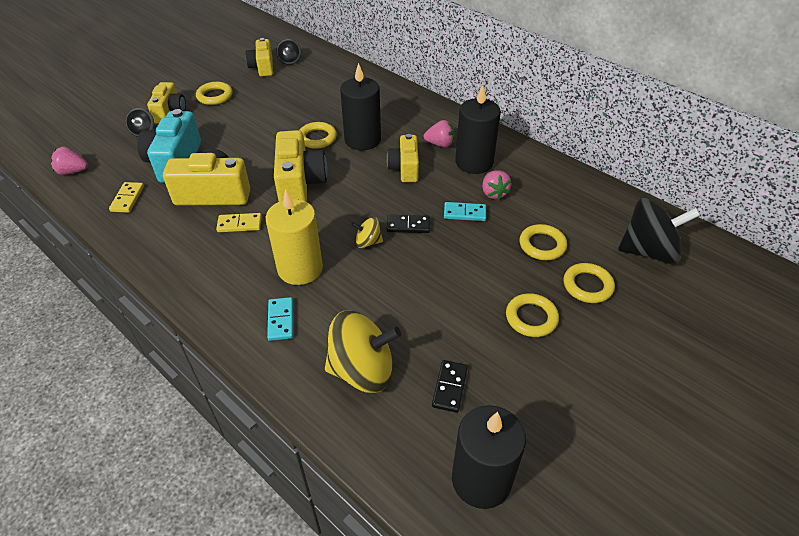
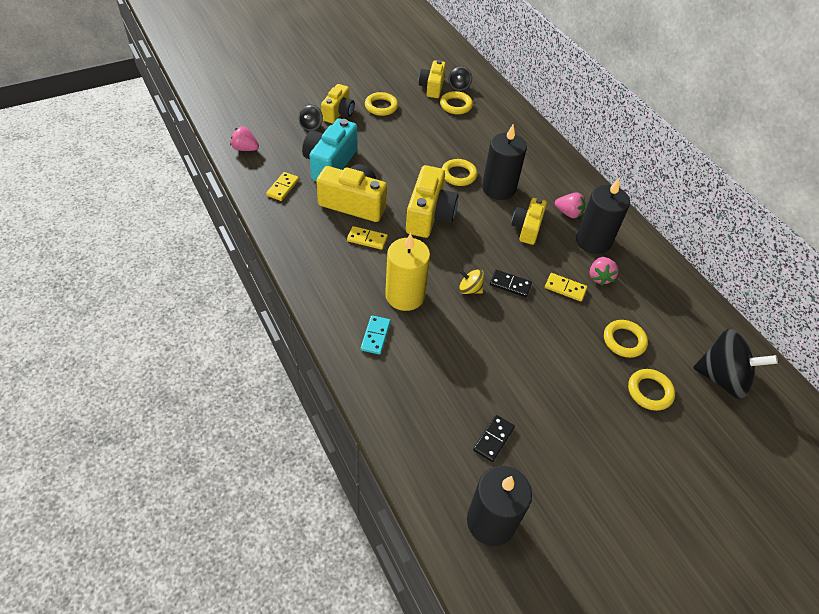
camera: 15 degrees right, 5 degrees up
yellow spinning top [325,311,401,393] -> none
turquoise domino [444,202,486,221] -> yellow domino [545,273,587,302]
yellow ring [506,293,559,337] -> yellow ring moved to [440,91,473,114]

